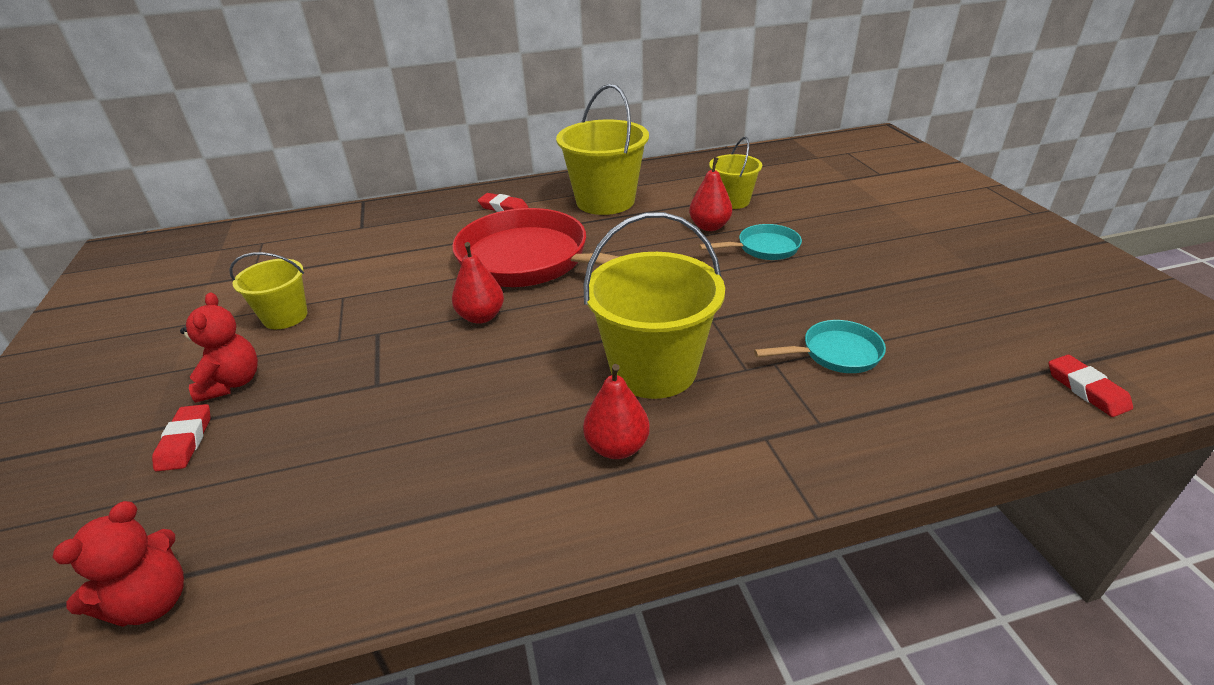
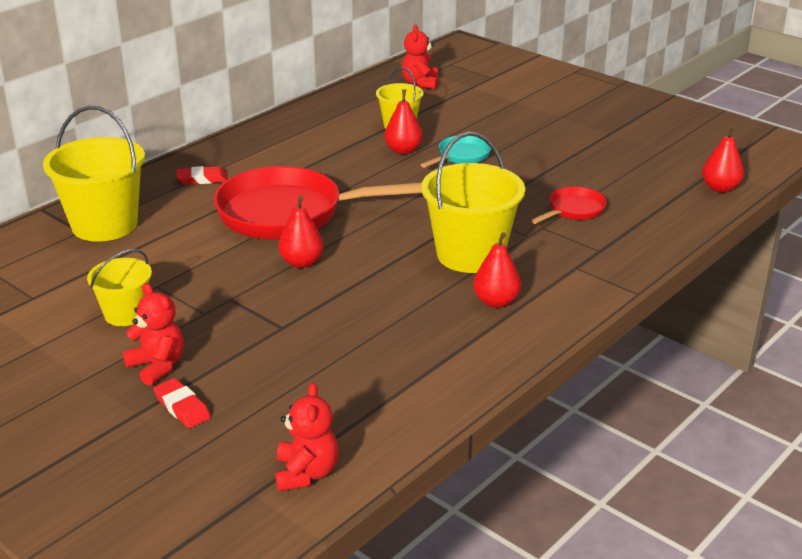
camera: 35 degrees left, 5 degrees down
yellow bucket [556,84,649,215] -> yellow bucket moved to [43,106,145,242]
turquoise pan [754,320,886,373] -> red pan [531,187,607,224]
red eraser [1049,355,1133,417] -> red pear [702,126,744,193]
none -> red teddy bear [401,24,438,89]

